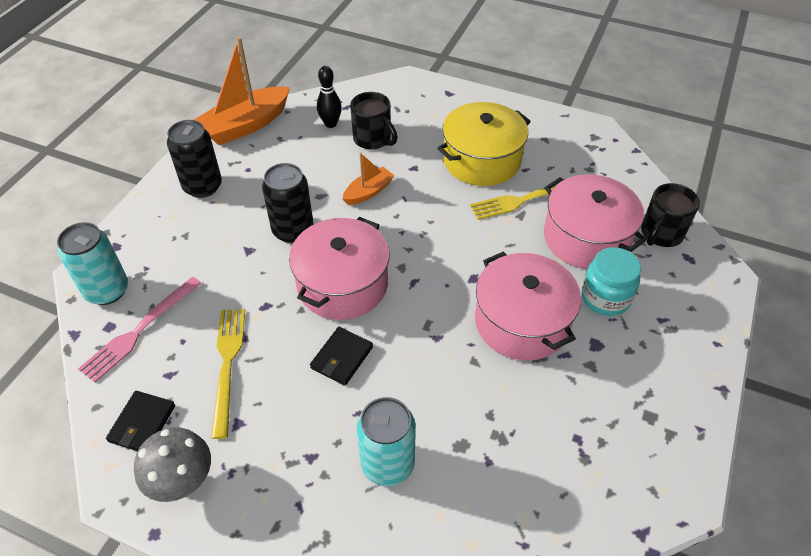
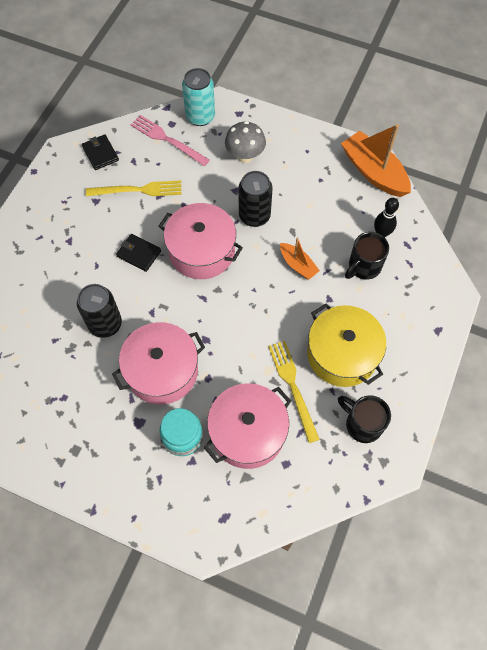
camera: 90 degrees right, 15 degrees up
black wallet [106,391,175,451] -> black wallet turned 45 degrees clockwise [82,134,119,170]
grey mushroom [134,427,211,502] -> grey mushroom moved to [225,121,266,163]
black can [167,120,222,198] -> black can moved to [77,284,122,338]
turquoise can [357,397,416,486] -> none
black mug [641,183,700,247] -> black mug moved to [338,395,391,443]

